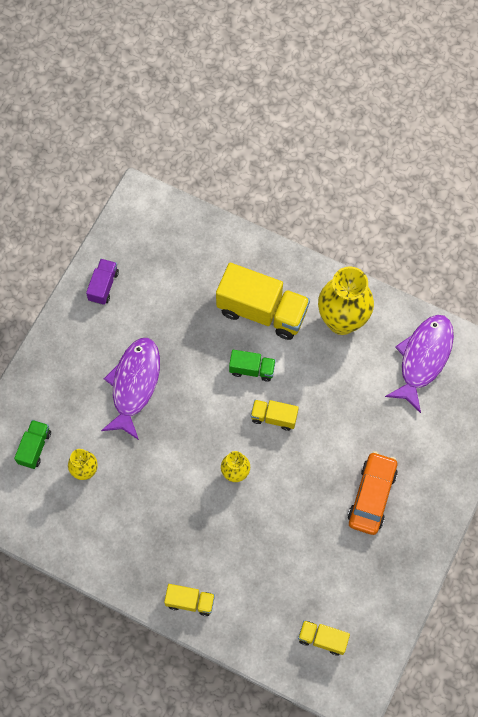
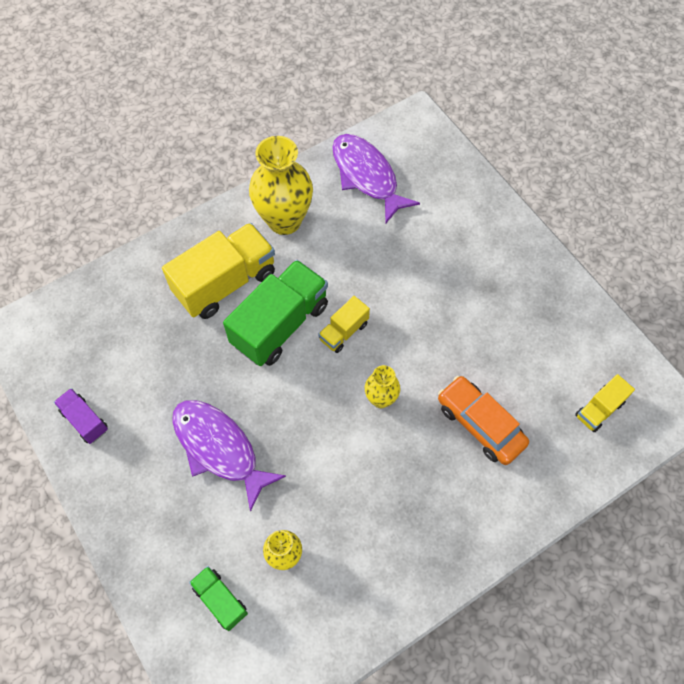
camera: 60 degrees left, 5 degrees down
yellow truck [164,584,215,616] -> none
green truck [229,350,276,382] -> green truck [223,260,328,366], size x1.99
orange car [348,451,398,535] -> orange car moved to [438,376,529,465]

